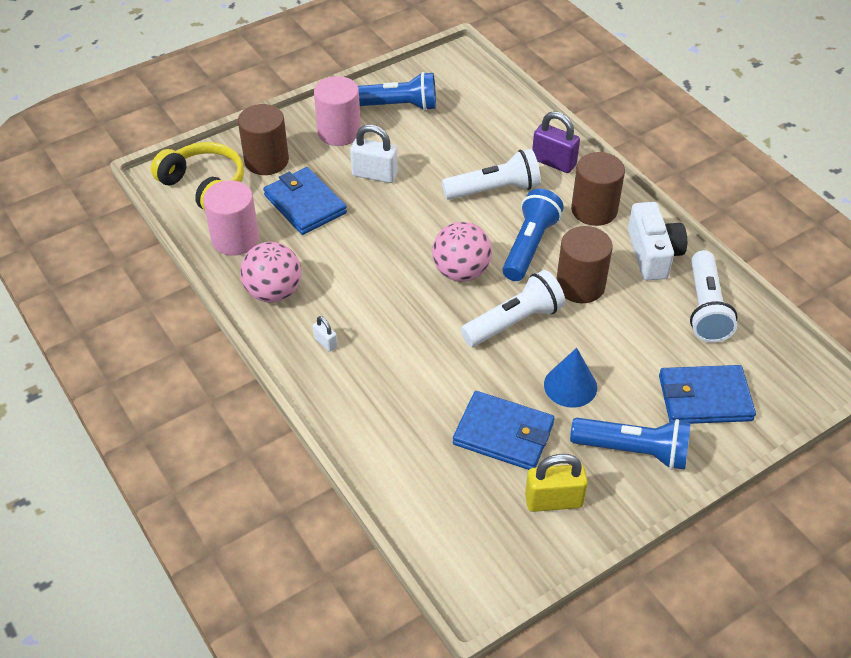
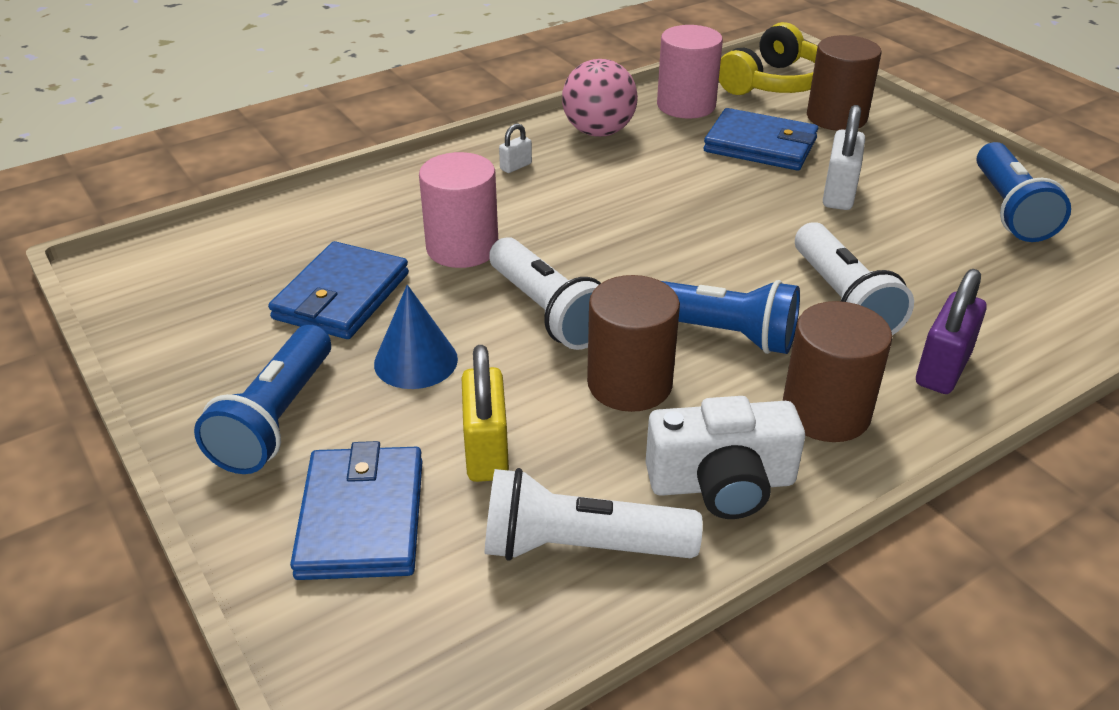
camera: 90 degrees right, 10 degrees down
blue wallet [263,167,347,235] -> blue wallet turned 60 degrees clockwise [703,108,818,170]
pink cylinder [314,76,361,146] -> pink cylinder moved to [419,152,498,268]
pink ball [432,222,492,282] -> none
yellow padlock [525,454,588,512] -> yellow padlock moved to [462,345,509,482]

